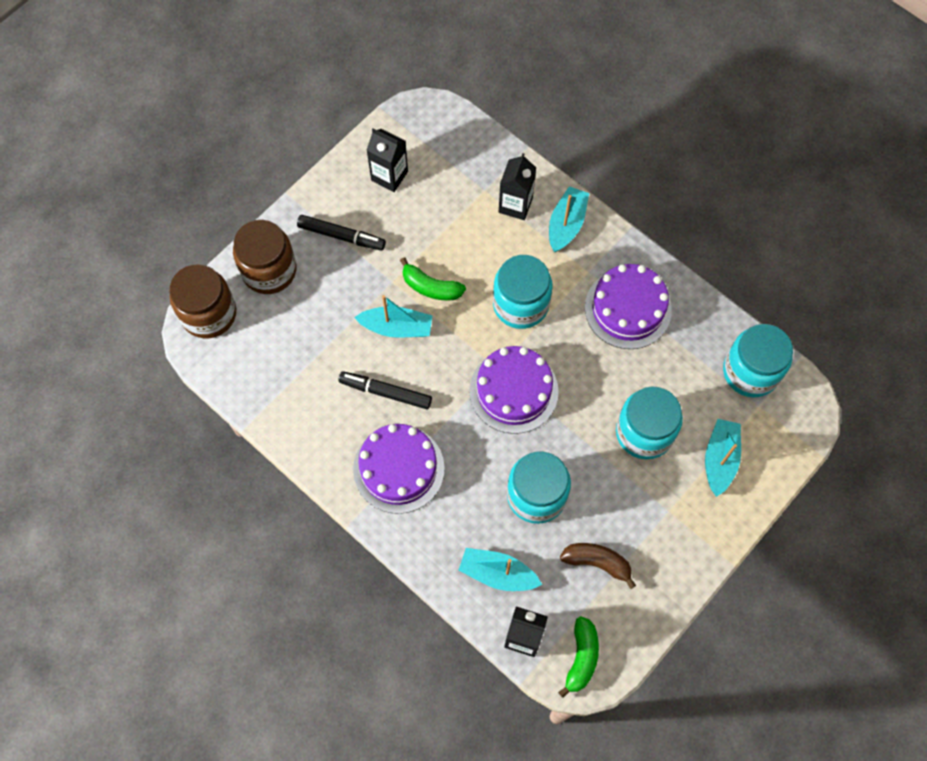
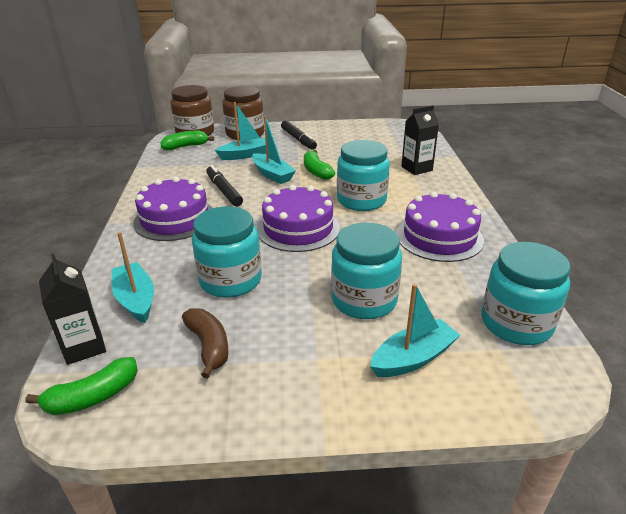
camera: 45 degrees right, 35 degrees down
black carton [367,128,408,192] -> none
turquoise boat [549,186,589,252] -> turquoise boat moved to [215,102,266,160]
none -> green banana [160,131,214,150]

